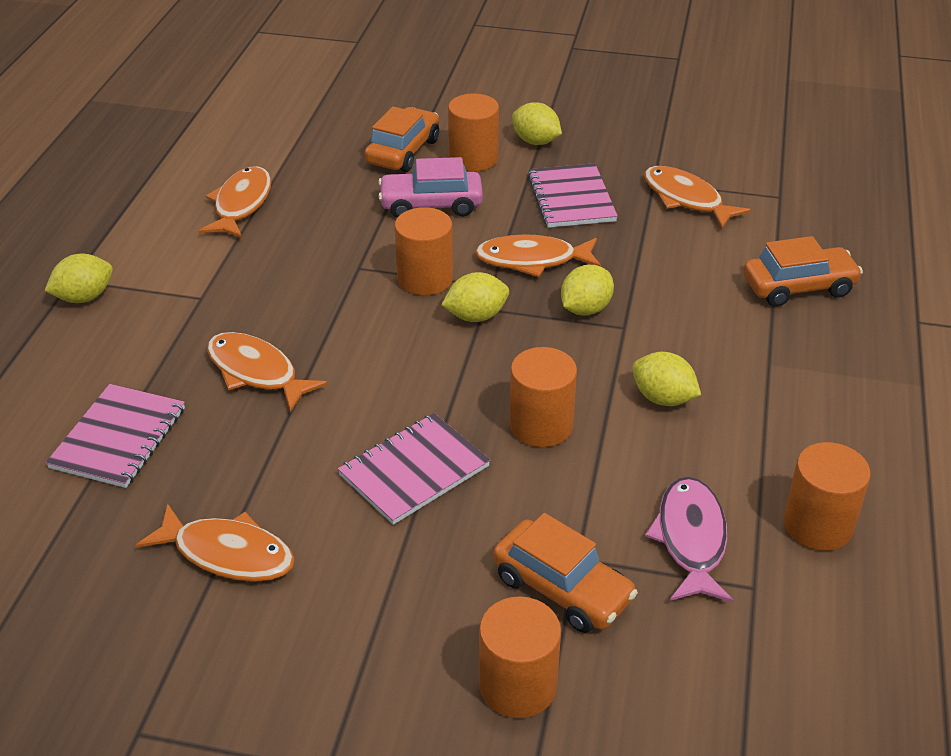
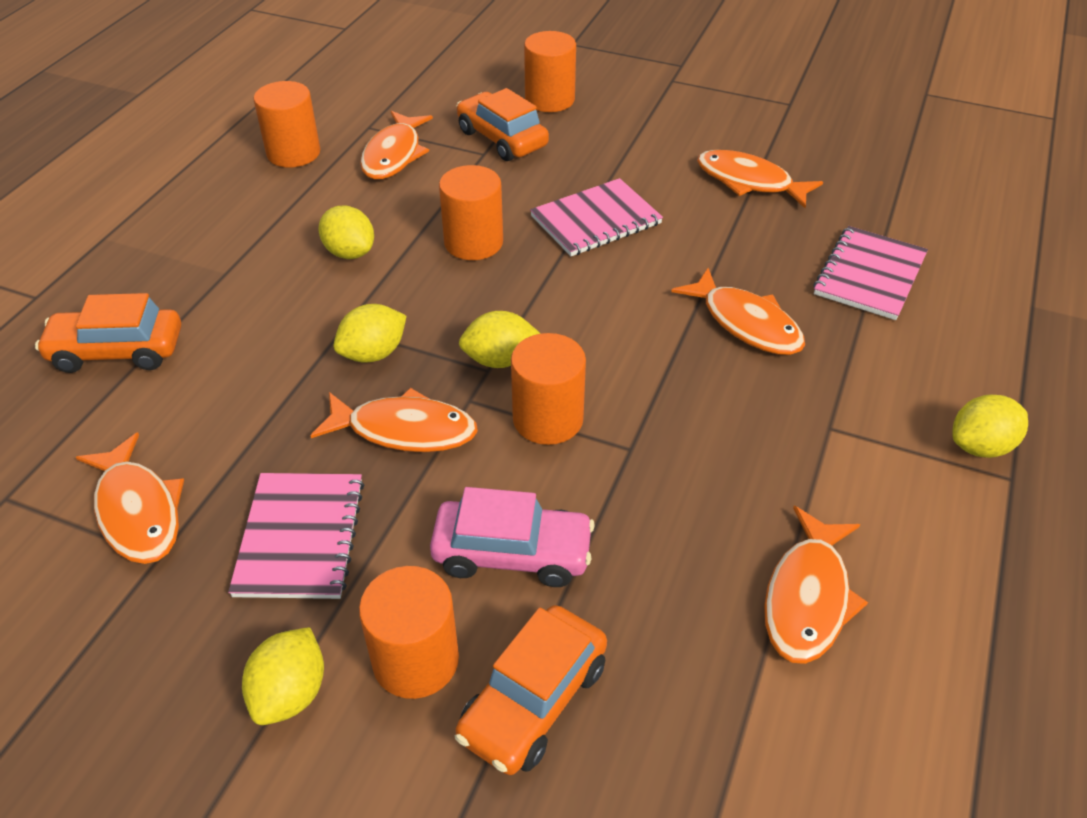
camera: 170 degrees left, 5 degrees up
yellow lemon [512,102,562,145] -> yellow lemon turned 60 degrees clockwise [242,627,324,725]
pink fish [645,477,733,603] -> orange fish [360,111,433,180]

